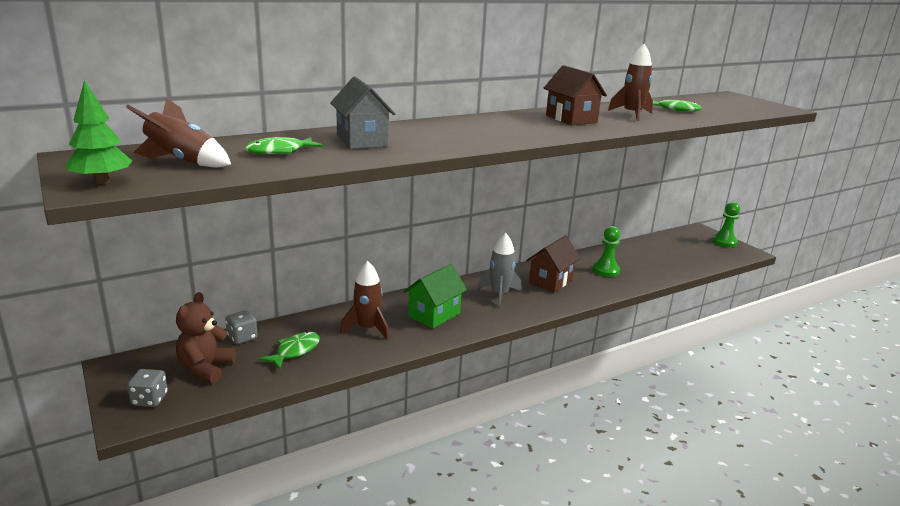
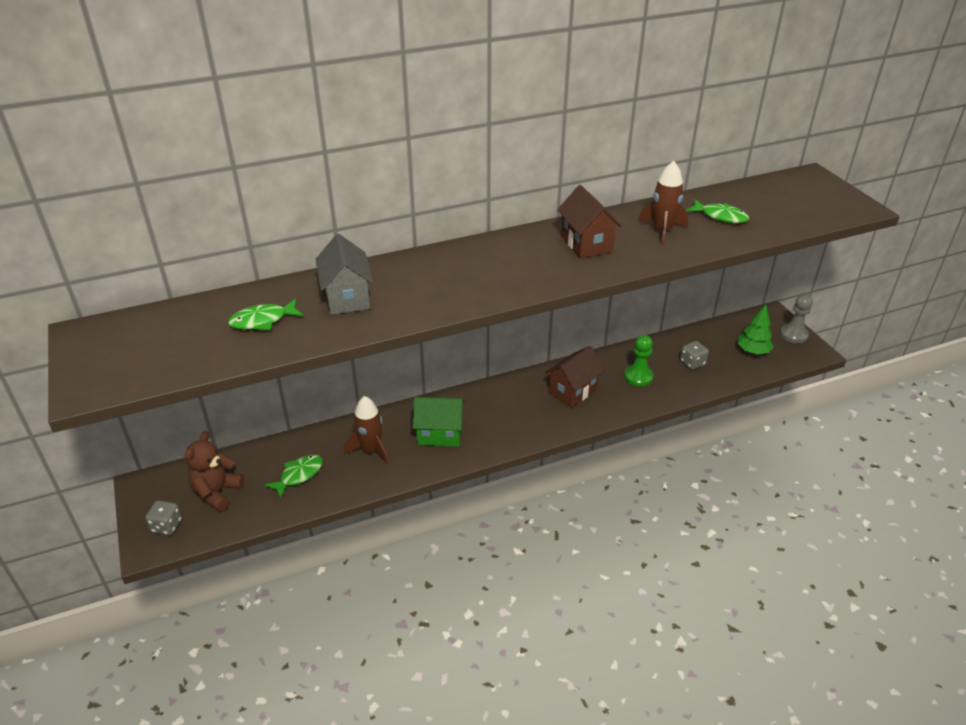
camera: 10 degrees right, 15 degrees up
green tree [66,80,132,184] -> green tree moved to [738,304,774,354]
brown rocket [126,98,231,167] -> none
grey dice [225,310,258,344] -> grey dice moved to [680,341,709,370]
green house [404,264,467,328] -> green house turned 45 degrees clockwise [413,397,465,447]
grey rocket [478,232,521,307] -> none
green pawn [712,202,740,247] -> grey pawn [780,294,813,343]

